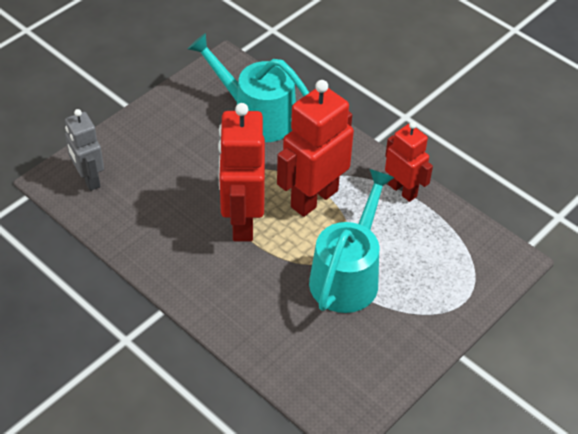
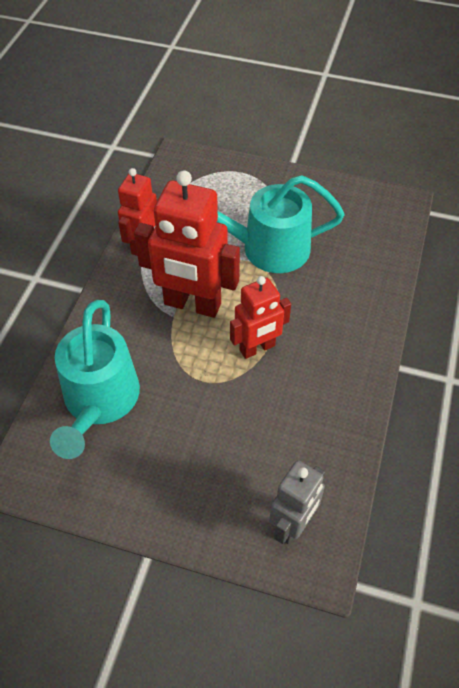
camera: 115 degrees left, 5 degrees up
red robot [218,103,265,241] -> red robot [230,276,291,359], size x0.61

